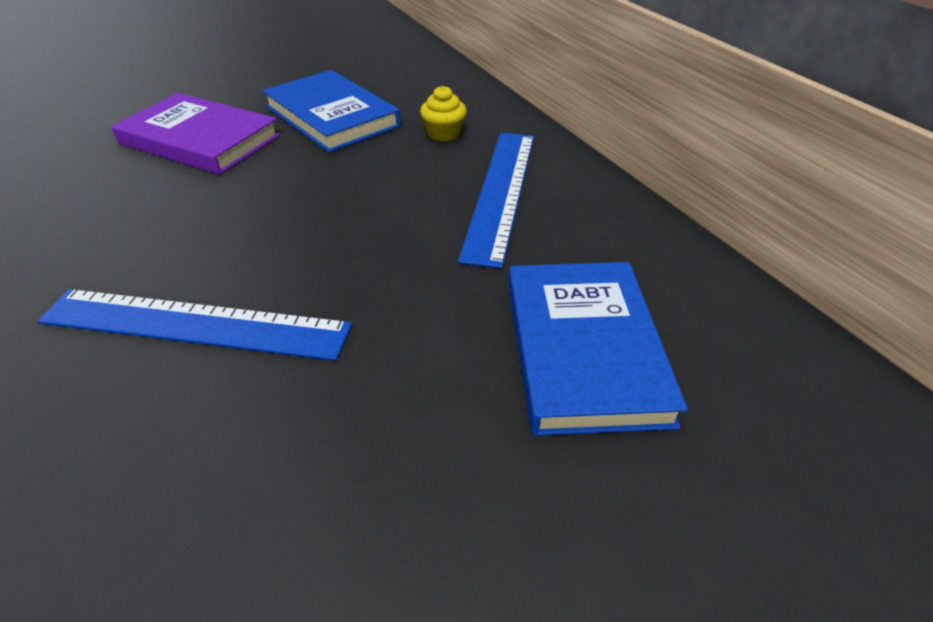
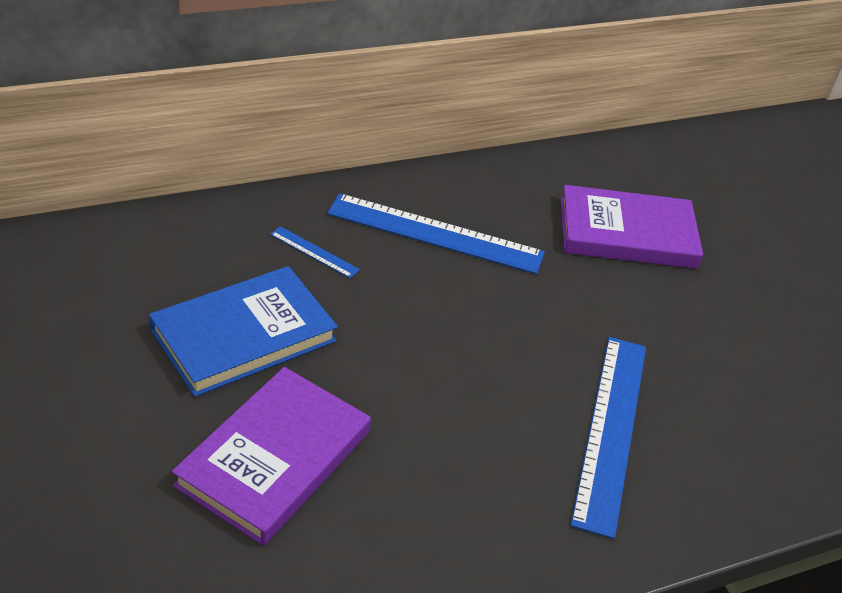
camera: 90 degrees left, 0 degrees up
yellow cupcake [420,86,467,142] -> blue ruler [270,226,360,278]
blue book [508,262,688,436] -> purple book [560,185,703,269]

